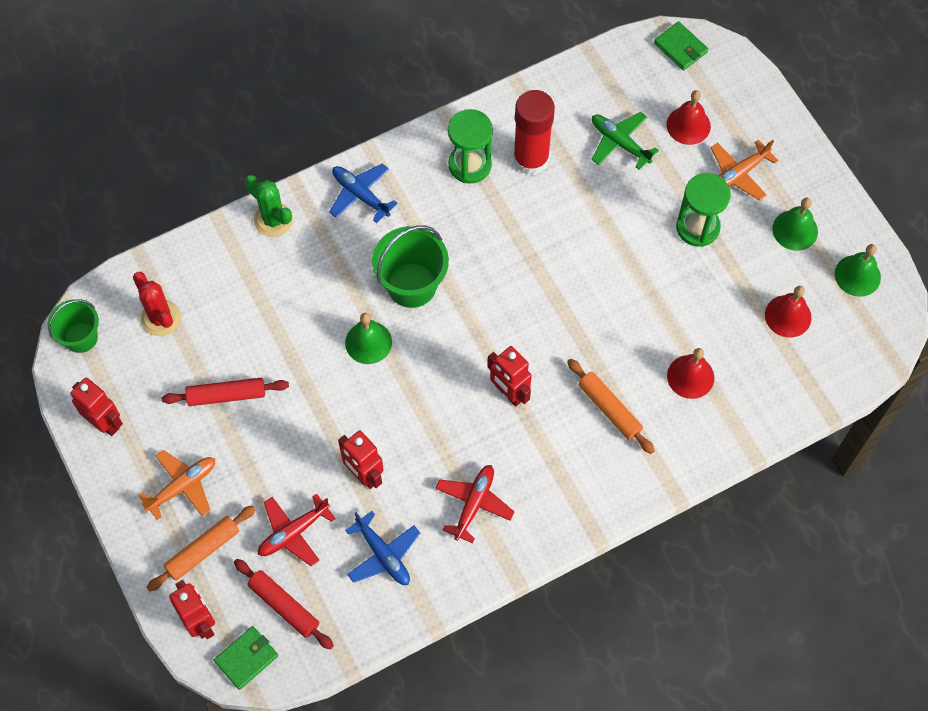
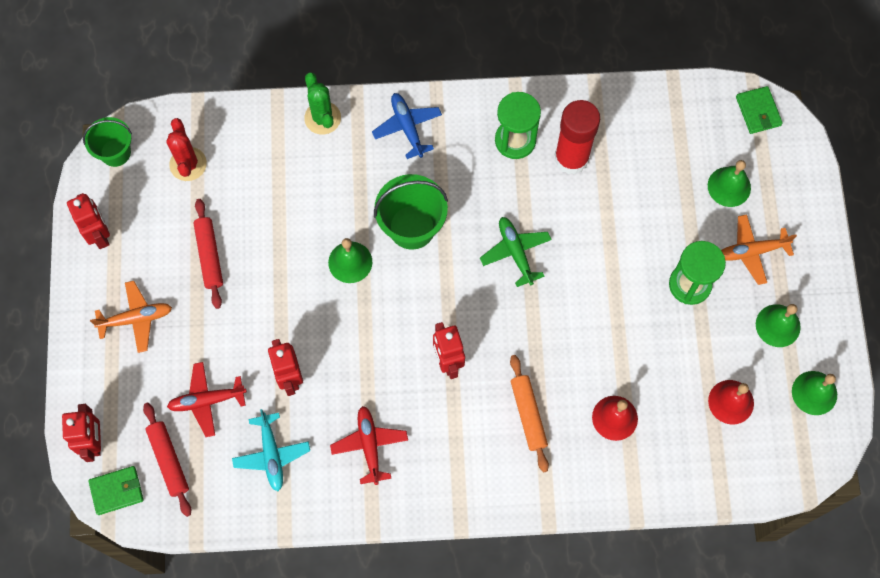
camera: 25 degrees right, 5 degrees up
orange rolling pin [146,505,256,592] -> none
red rolling pin [162,378,289,406] -> red rolling pin turned 60 degrees clockwise [193,199,223,309]
blue plane [345,511,420,585] -> turquoise plane [232,409,310,491]
red plane [435,465,515,543] -> red plane turned 60 degrees counterclockwise [330,406,408,485]
green plane [591,112,659,170] -> green plane moved to [480,217,552,287]
red bell [666,90,711,145] -> green bell [708,160,751,207]

